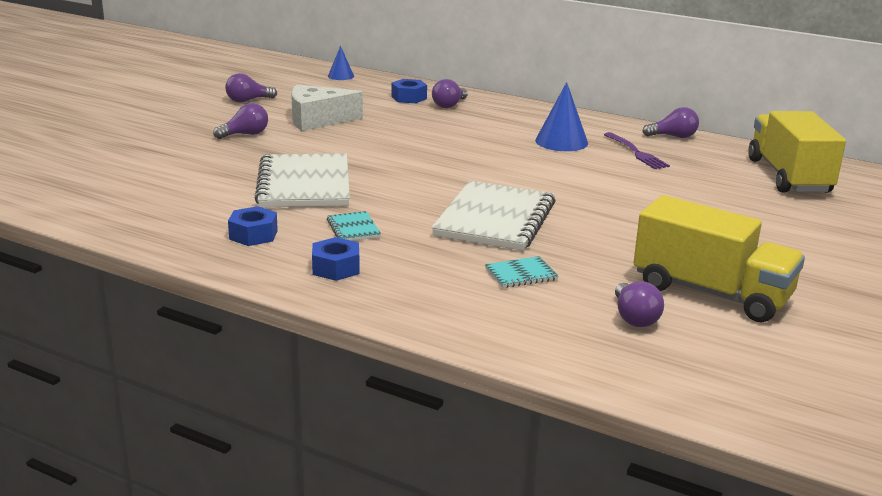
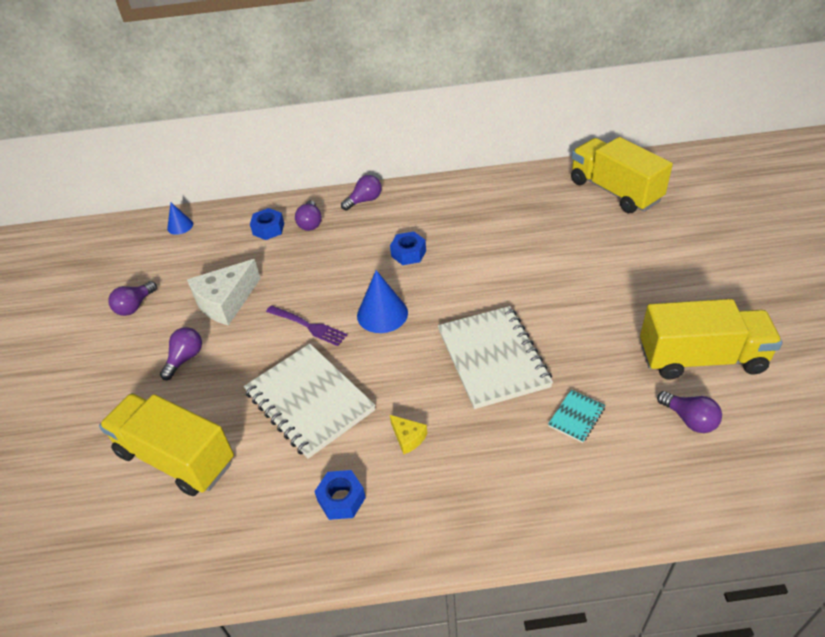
camera: 30 degrees left, 20 degrees up
blue nut [312,237,360,281] -> blue nut moved to [390,232,426,265]
turquoise notebook [327,211,381,241] -> yellow cheese [390,415,427,455]
blue cone [535,82,588,151] -> blue cone moved to [357,270,408,333]
purple fork [604,132,670,169] -> purple fork moved to [266,305,347,346]
purple light bulb [642,107,699,138] -> purple light bulb moved to [341,175,381,211]
none -> yellow truck [99,393,234,496]

